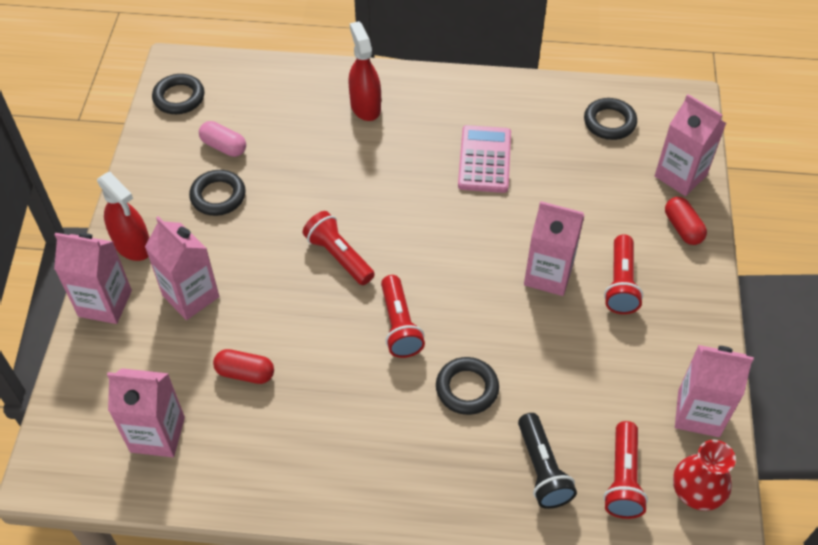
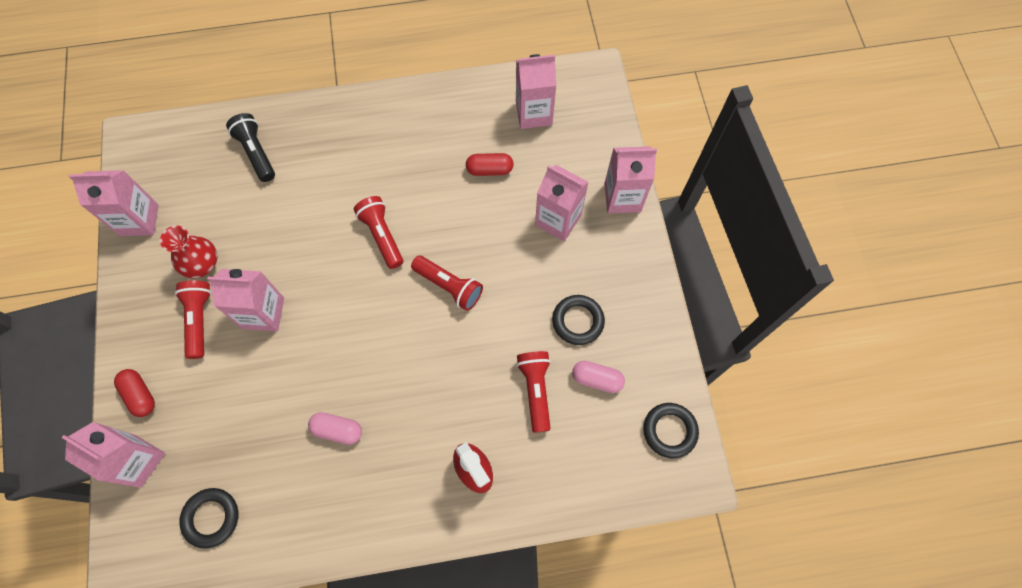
camera: 165 degrees right, 15 degrees up
red spray bottle [97,172,149,261] -> none
black ring [436,357,499,415] -> none
pink calculator [458,125,511,193] -> pink capsule [308,412,362,445]
red flashlight [603,421,648,519] -> red flashlight moved to [516,351,551,433]
red vase [673,440,736,511] -> red vase moved to [160,225,217,278]

